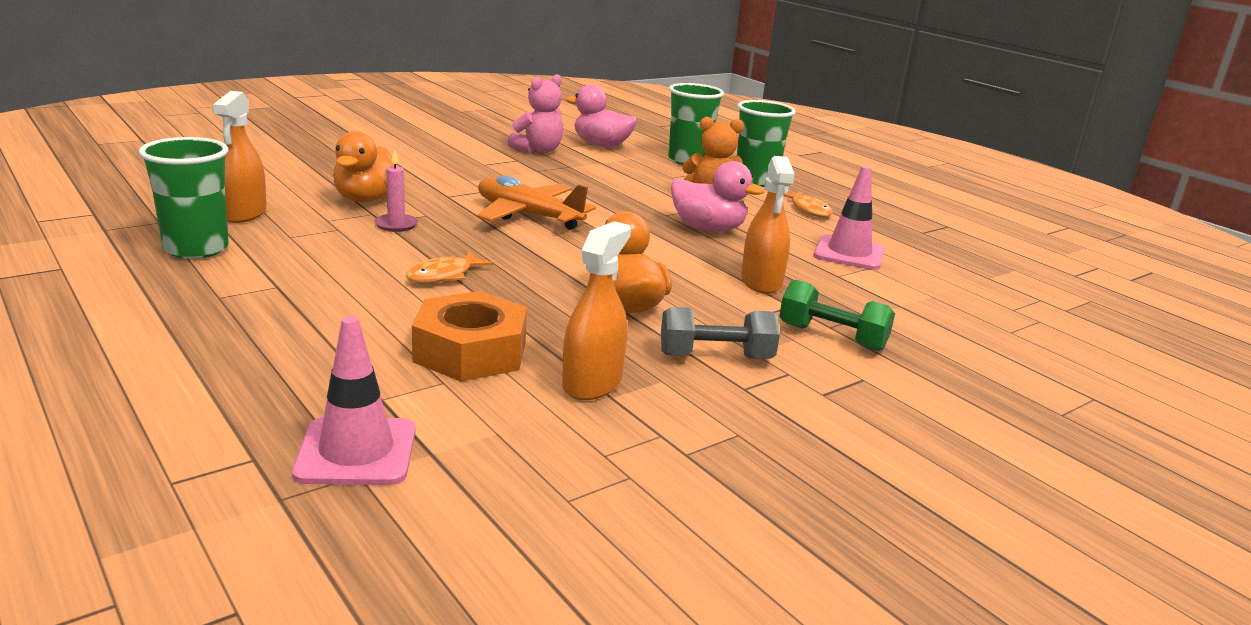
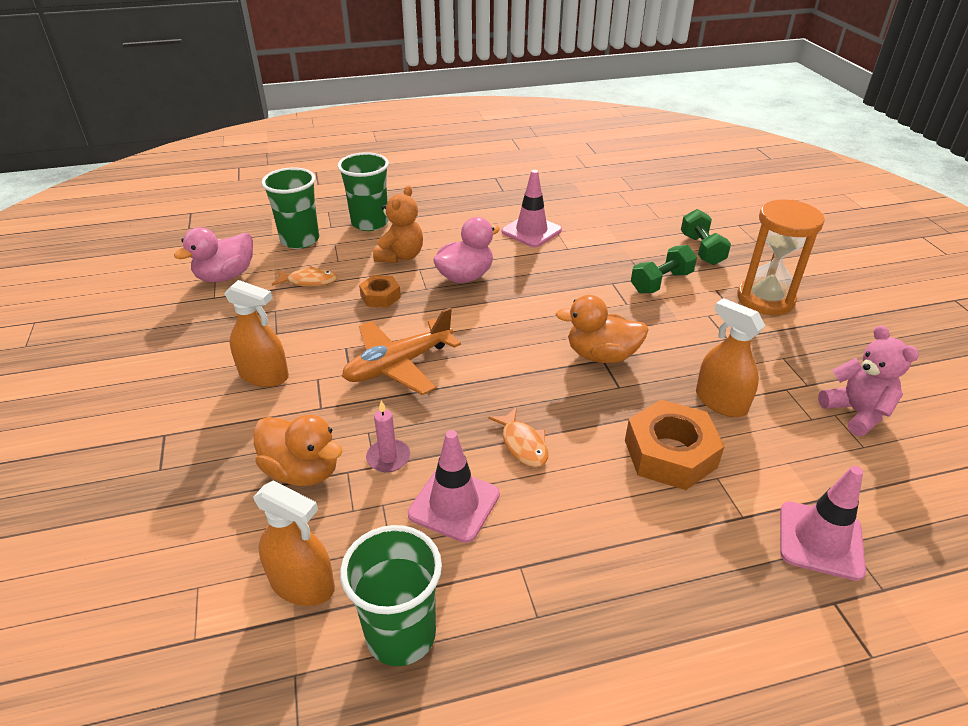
camera: 65 degrees left, 15 degrees up
pink teddy bear [508,74,564,153] -> pink teddy bear moved to [818,325,919,436]
grey dumbbell [661,307,780,359] -> none
orange spray bottle [741,156,795,294] -> orange spray bottle moved to [224,280,289,387]
orange fish [783,192,833,217] -> orange fish moved to [272,266,337,287]
none -> orange nut [359,275,401,308]
none -> pink traffic cone [408,430,500,543]
none -> green dumbbell [681,209,731,265]
none -> orange hourglass [737,200,825,315]

